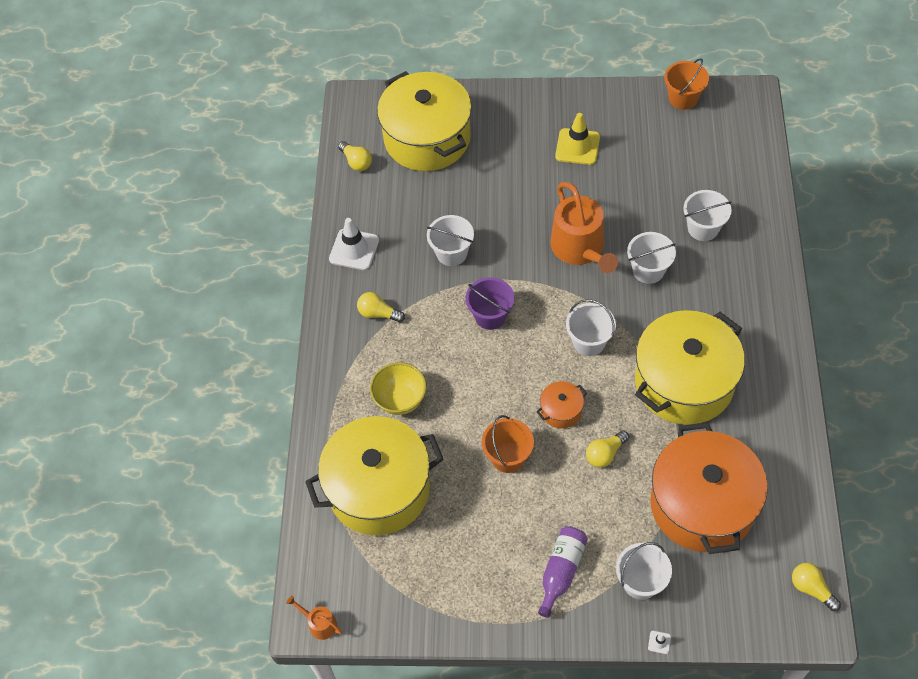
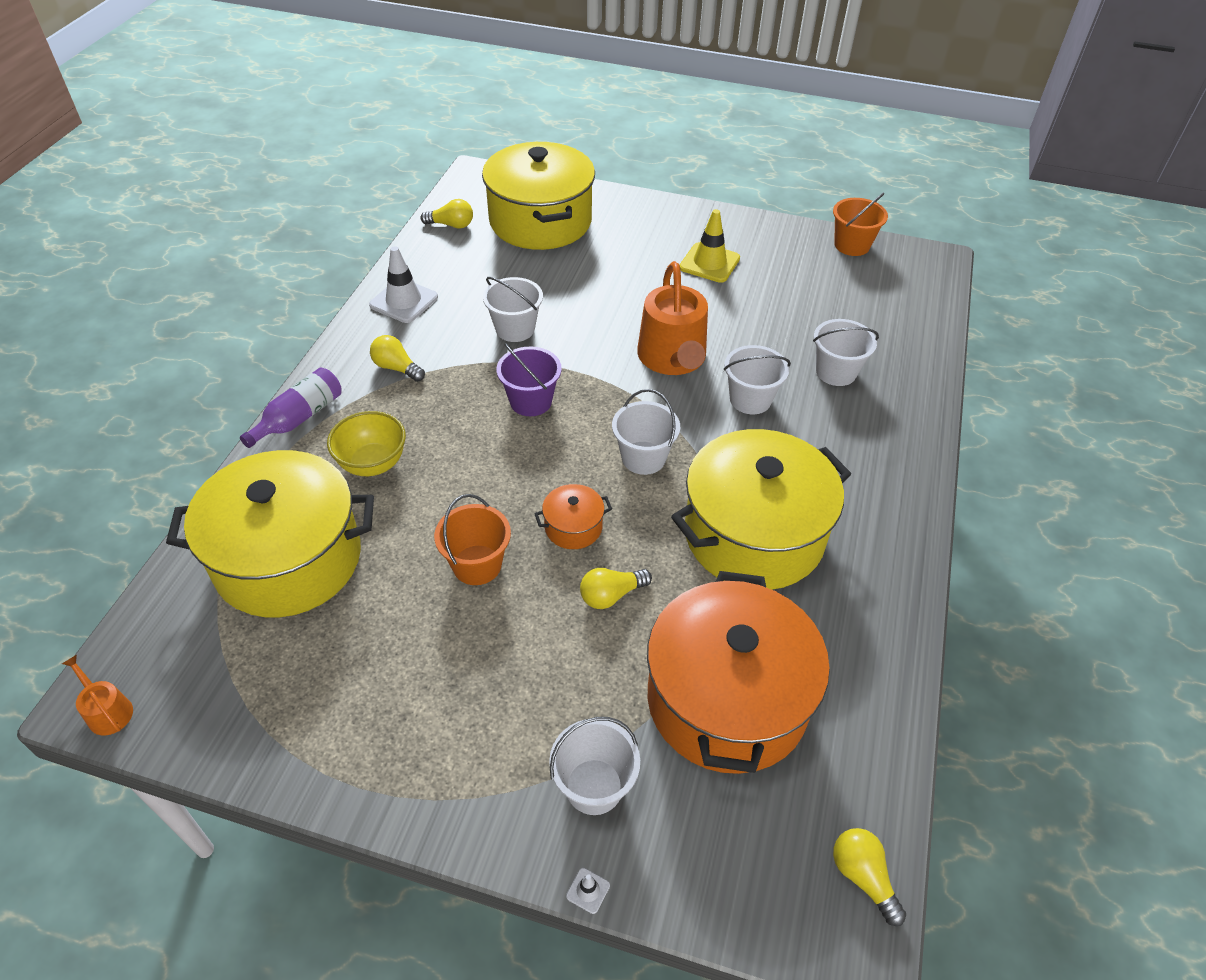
camera: 10 degrees right, 10 degrees down
yellow light bulb [338,141,372,171] -> yellow light bulb turned 60 degrees counterclockwise [421,199,473,229]
purple bottle [538,526,588,618] -> purple bottle moved to [240,368,342,448]

